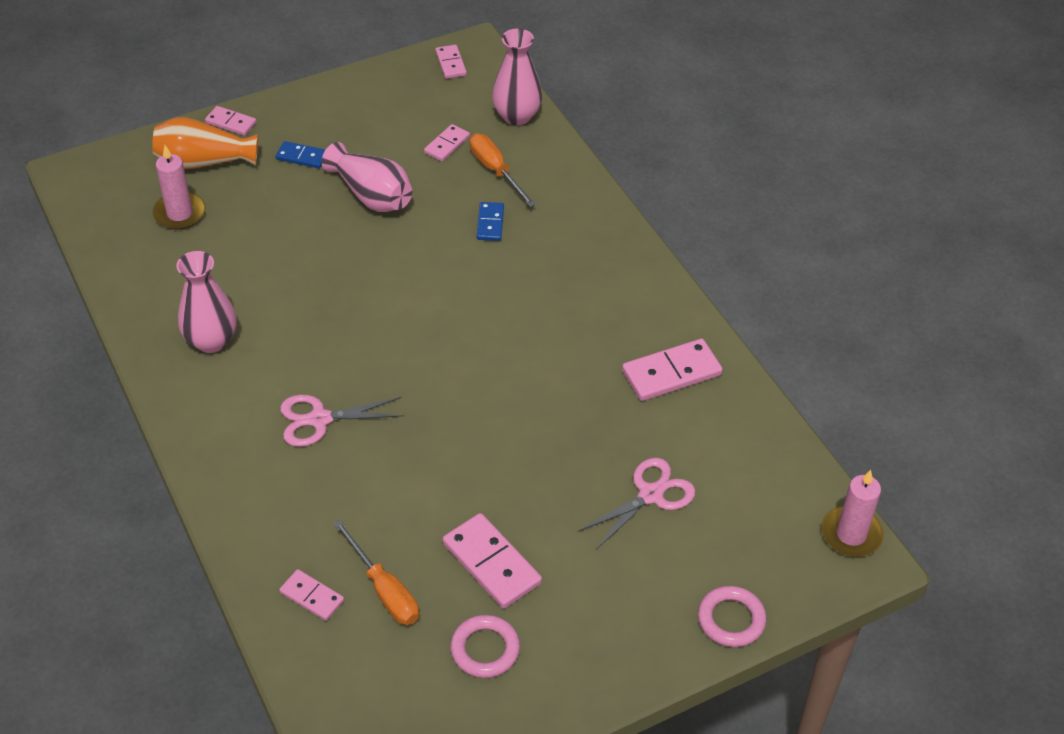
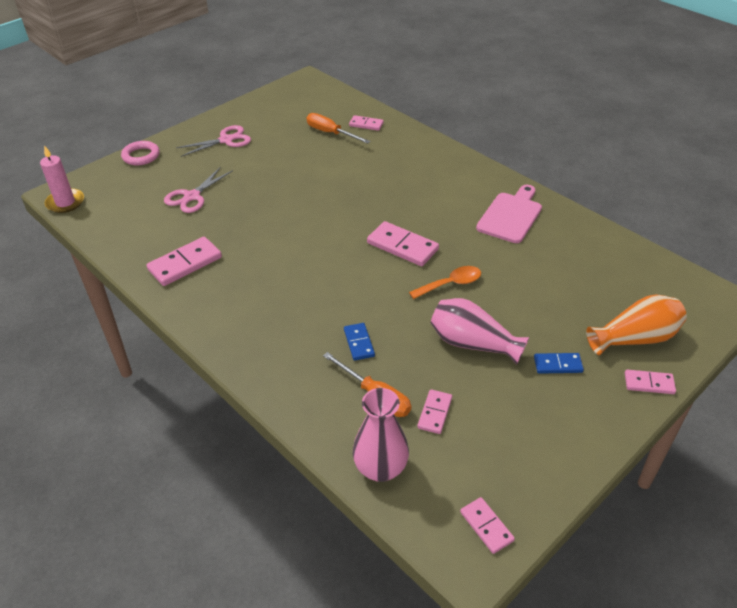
camera: 165 degrees right, 5 degrees down
pink candle [152,145,206,230] -> none
pink vase [176,251,237,353] -> pink cutting board [476,185,542,243]
pink scissors [280,395,405,447] -> pink scissors moved to [176,125,251,157]
pink domino [443,513,542,609] -> pink domino moved to [367,221,439,266]
pink ring [450,615,520,678] -> none
none -> orange spoon [409,266,481,299]

